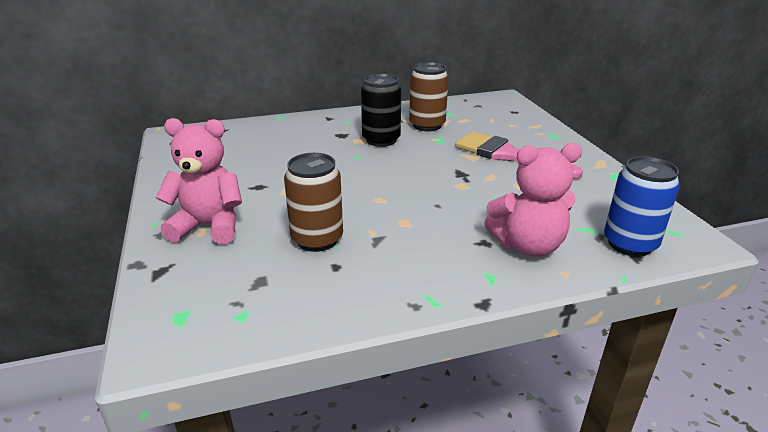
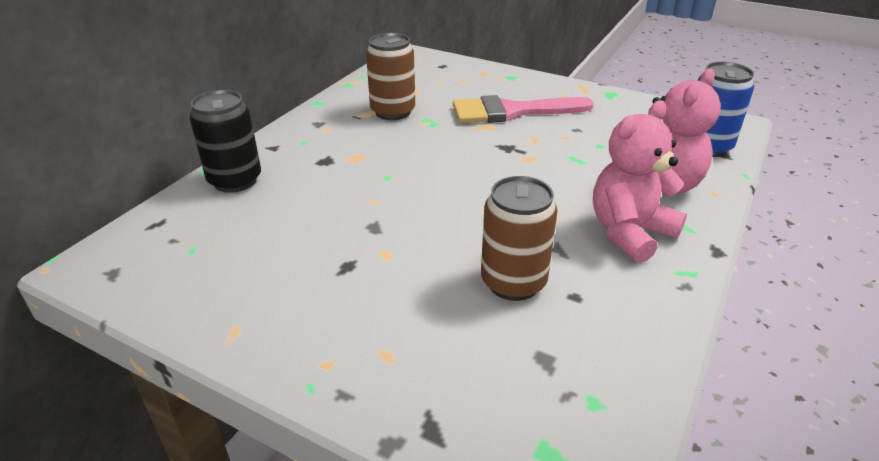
camera: 45 degrees left, 5 degrees up
pink teddy bear [155,118,242,244] -> pink teddy bear moved to [593,101,687,263]
black can [361,74,401,147] -> black can moved to [189,90,261,193]

